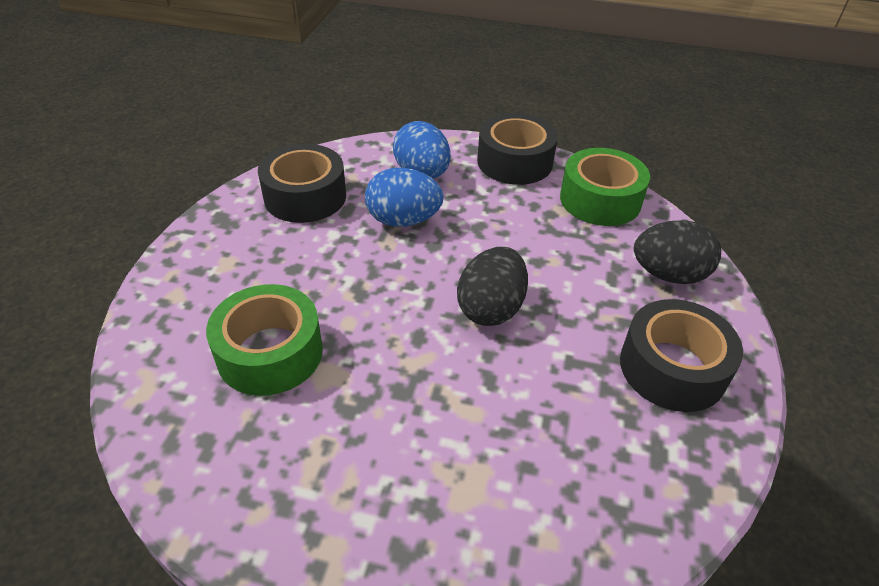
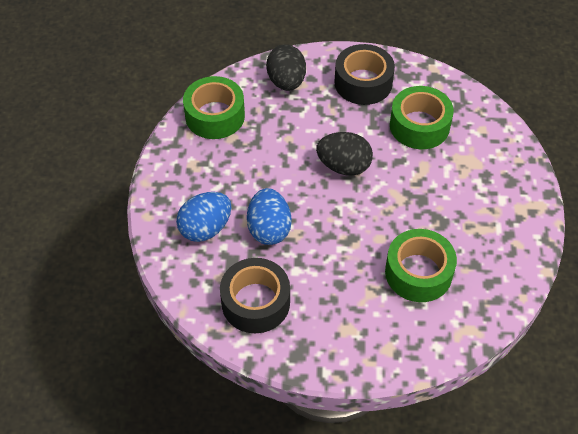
camera: 100 degrees left, 10 degrees up
black tape [477,113,558,185] -> none
none -> green tape [390,86,454,149]

